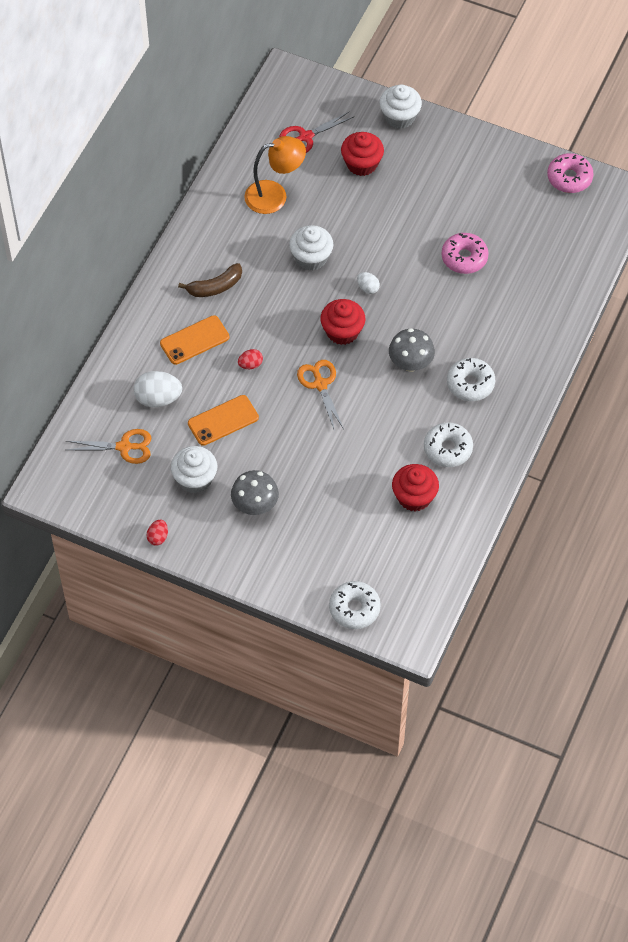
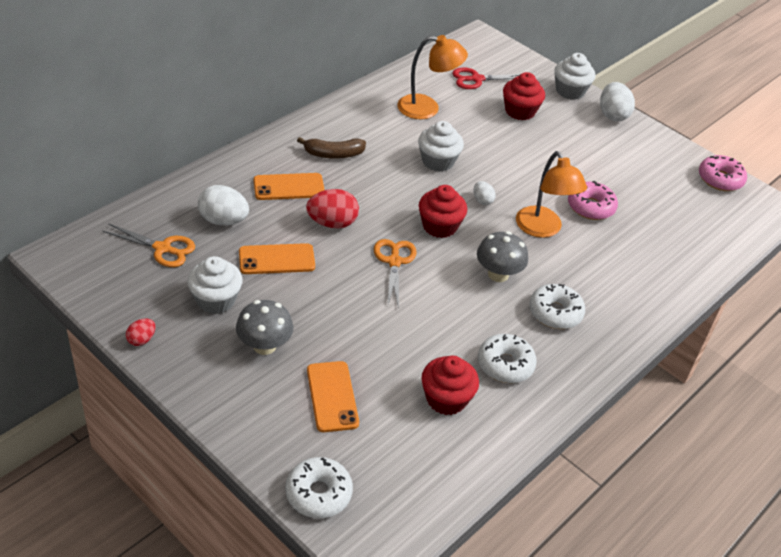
camera: 15 degrees right, 15 degrees down
red egg [238,349,263,369] -> red egg [306,189,359,228], size x1.84
none -> orange phone [307,361,359,432]
none -> orange lamp [516,151,587,238]
none -> white egg [600,82,635,121]

